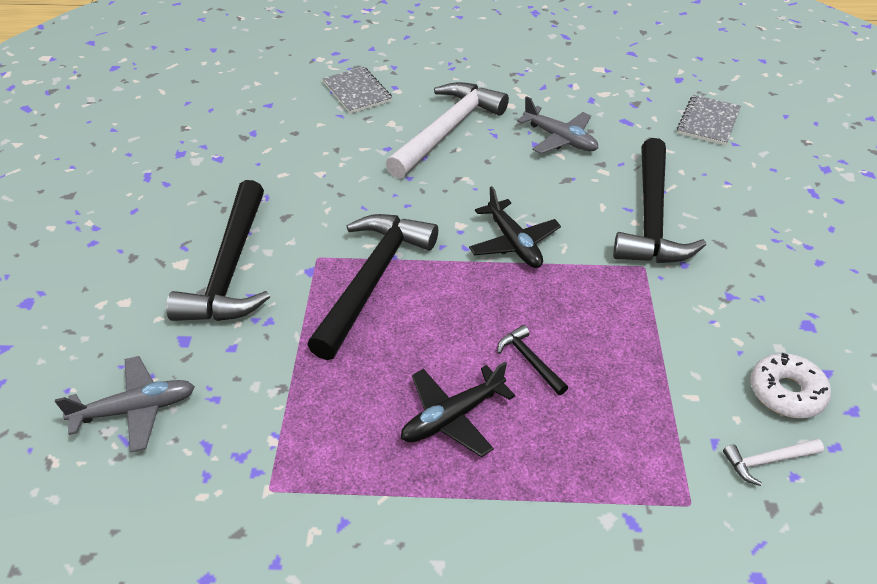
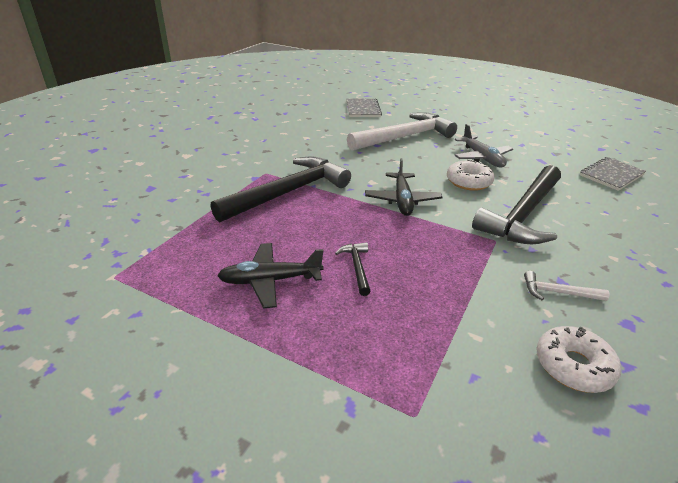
camera: 25 degrees right, 10 degrees down
grey plane [55,356,195,453] -> none
black hammer [166,180,270,321] -> none
white hammer [723,439,824,486] -> white hammer moved to [524,271,609,301]
none -> white donut [447,159,494,191]

